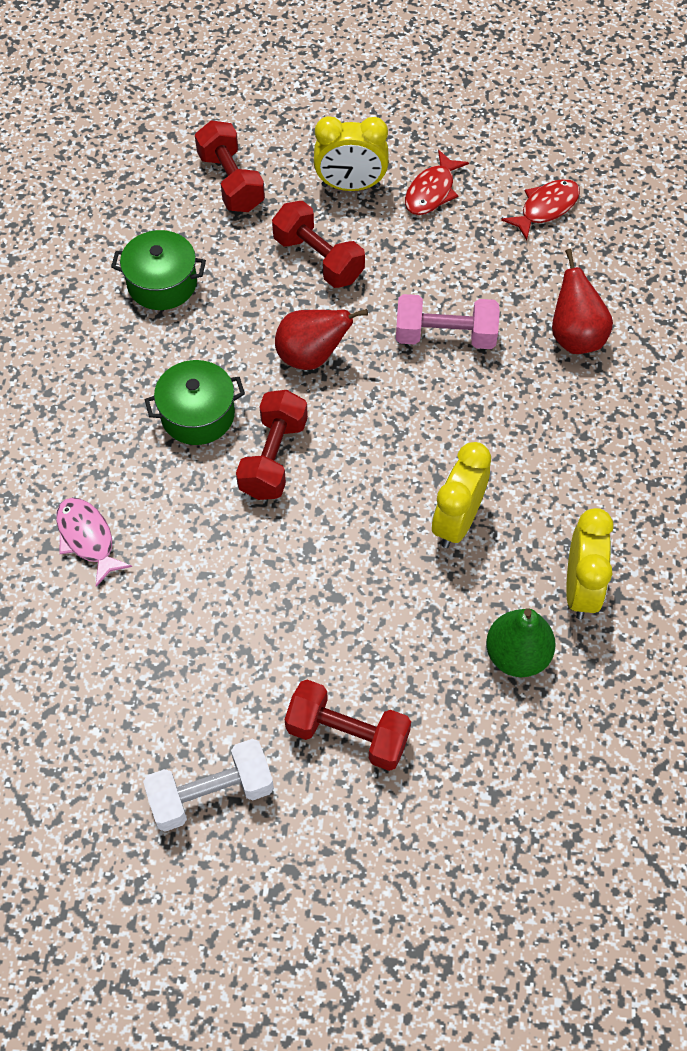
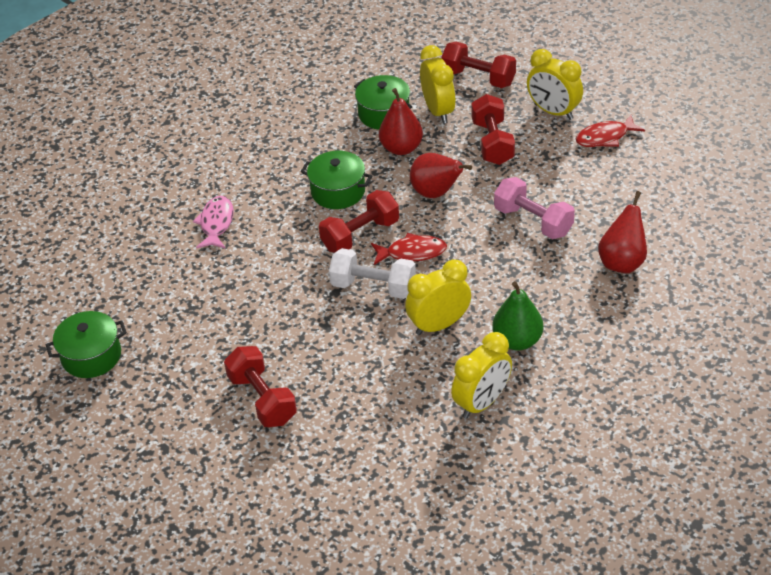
camera: 40 degrees right, 15 degrees down
white dumbbell [143,739,274,832] -> white dumbbell moved to [329,248,416,299]
red dumbbell [195,120,265,212] -> red dumbbell turned 75 degrees counterclockwise [441,42,516,88]
green pear [486,608,556,677] -> green pear moved to [492,281,543,351]
red fish [501,179,580,240] -> red fish moved to [371,233,447,265]
none -> green pot [46,311,127,378]
none -> red pear [379,88,423,155]
none -> yellow clock [420,45,456,124]

